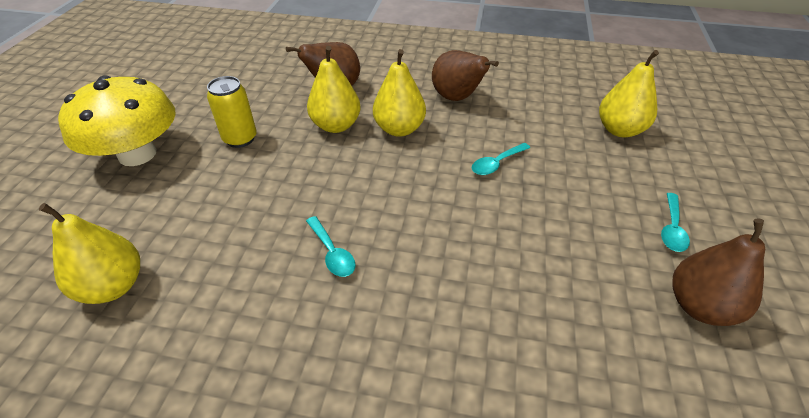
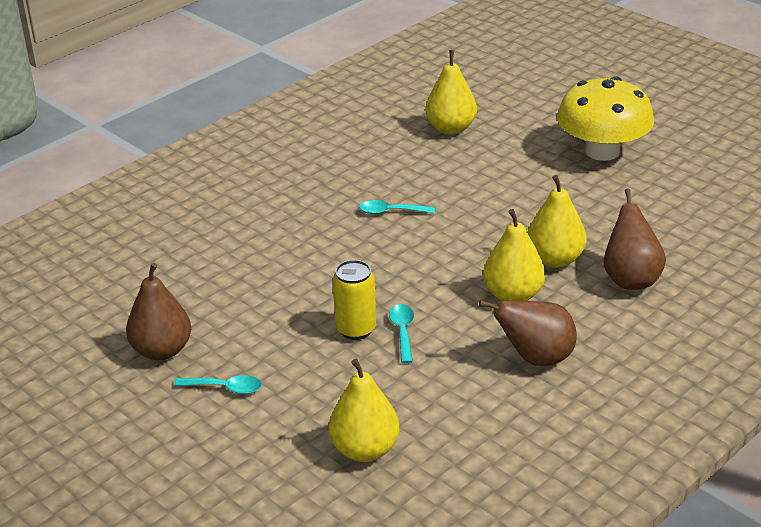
camera: 125 degrees right, 10 degrees down
yellow can [207,76,257,148] -> yellow can moved to [333,260,376,340]
turquoise spoon [661,193,690,252] -> turquoise spoon turned 135 degrees clockwise [174,375,262,394]

